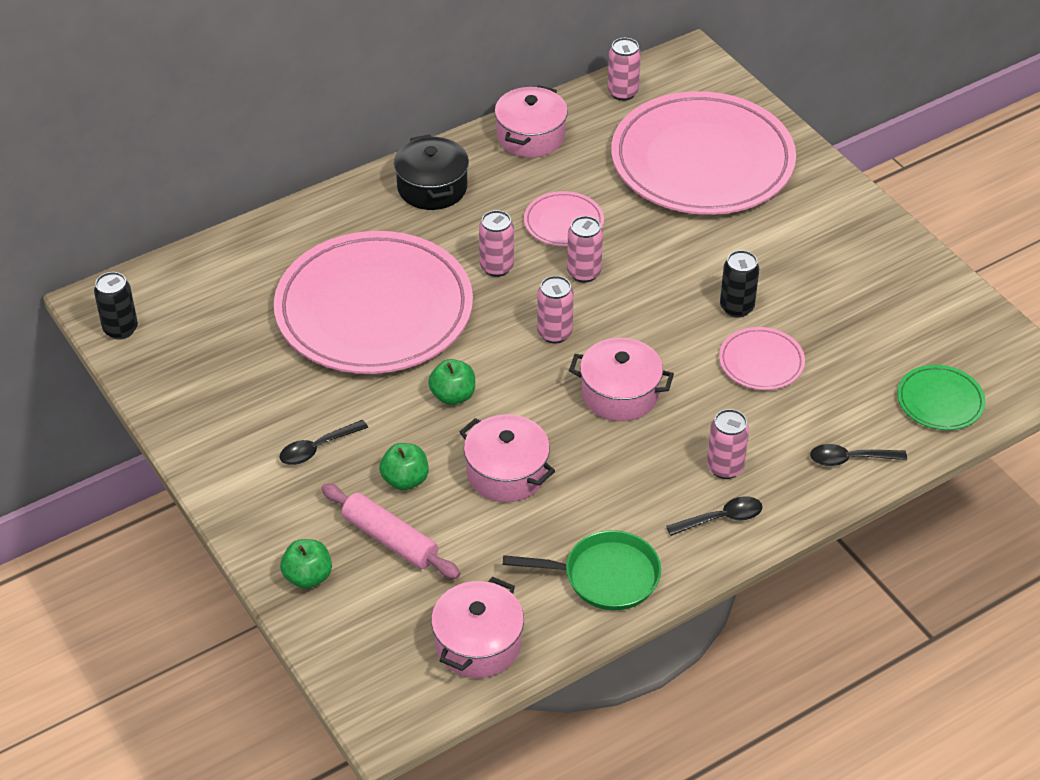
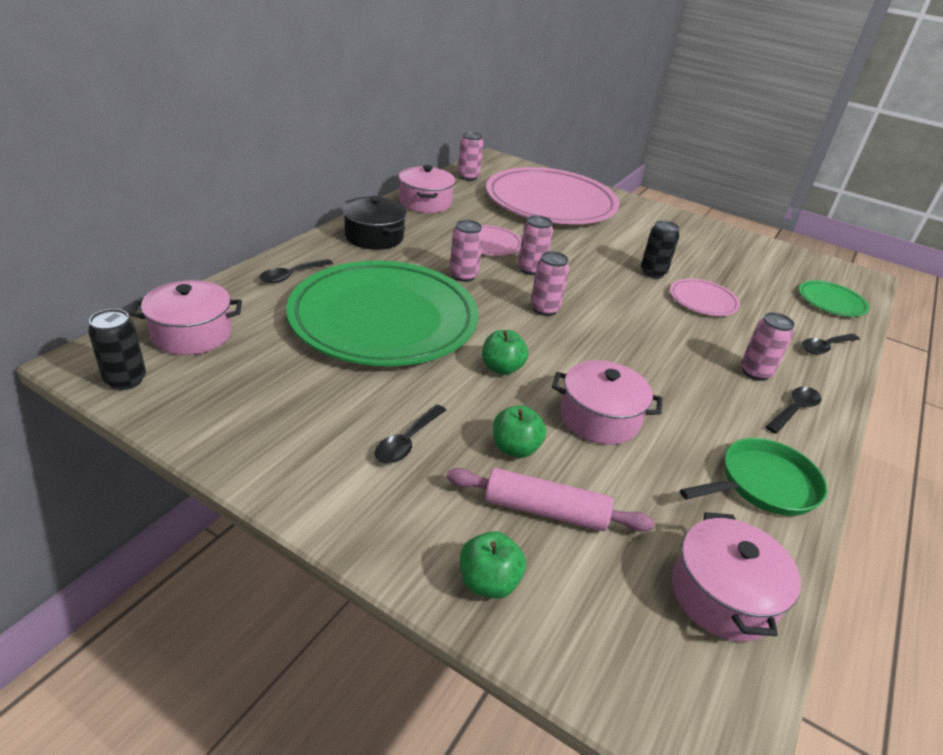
camera: 30 degrees left, 10 degrees down
pink plate [274,231,473,374] -> green plate [286,261,478,366]
pink pot [569,338,674,421] -> pink pot moved to [130,280,242,355]
none -> black spoon [259,259,333,283]

